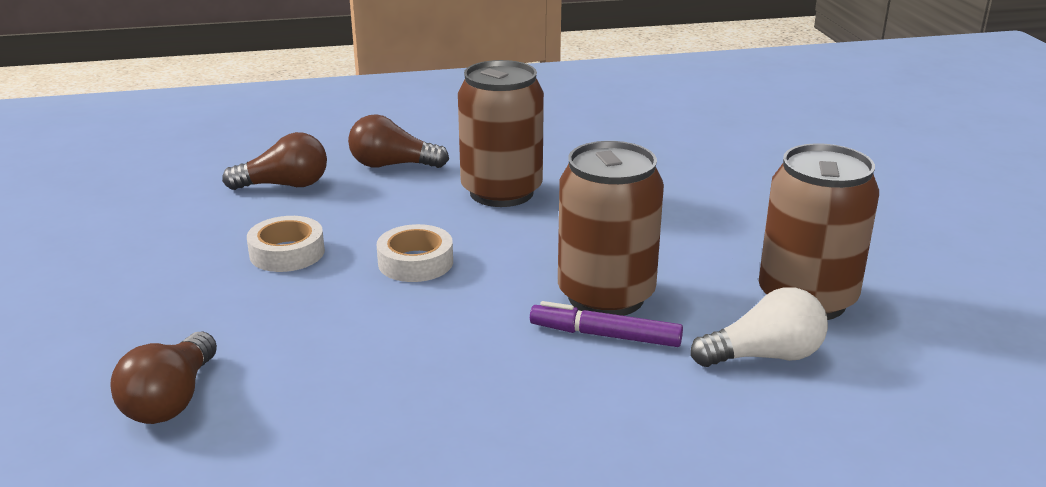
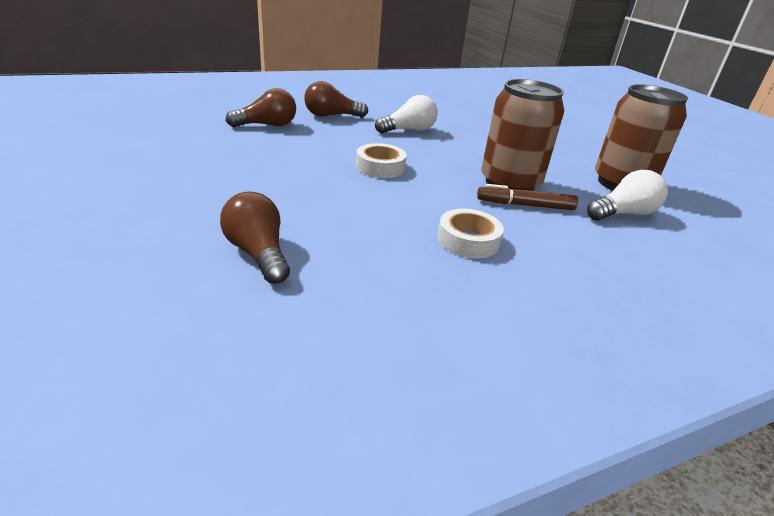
camera: 15 degrees left, 5 degrees up
brown light bulb [110,332,217,424] -> brown light bulb turned 150 degrees clockwise [220,192,290,284]
white tape [247,216,325,272] -> white tape moved to [437,209,504,259]
brown can [458,60,544,207] -> white light bulb [375,95,438,134]
purple marker [530,301,683,347] -> brown marker [477,184,578,210]

